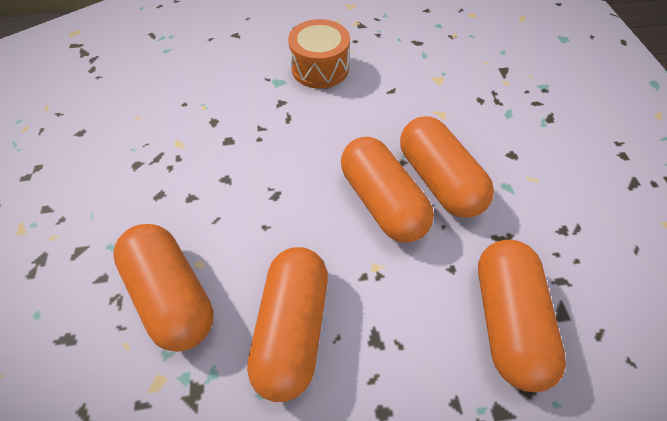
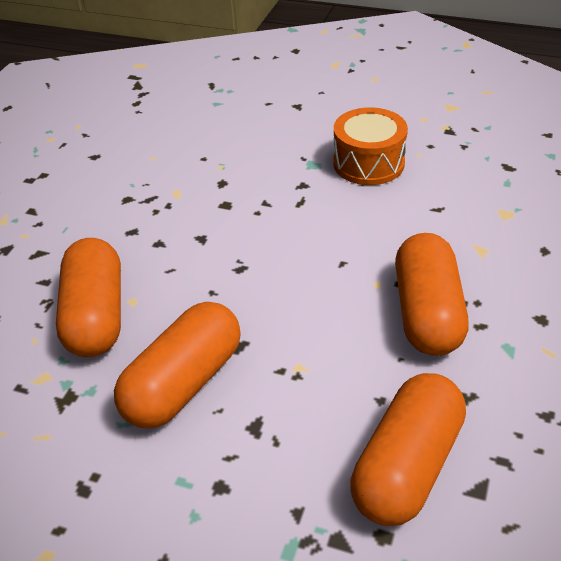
camera: 30 degrees right, 15 degrees down
orange capsule [341,137,434,243] -> none

